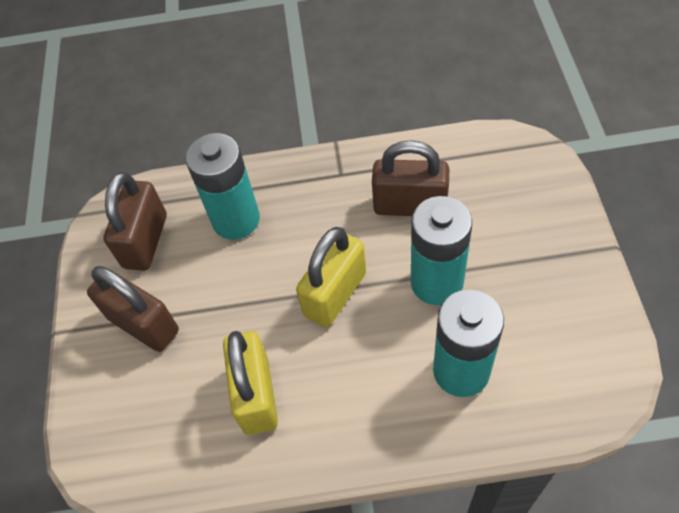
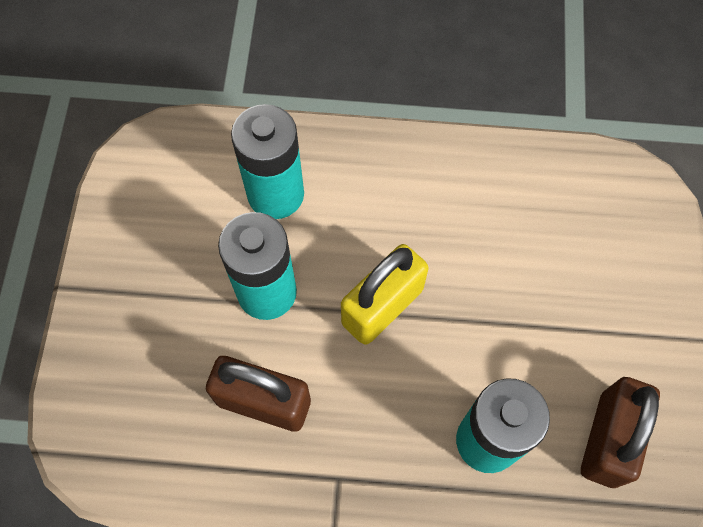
camera: 175 degrees left, 10 degrees up
brown padlock [87,266,179,352] -> none
yellow padlock [223,331,278,435] -> none

